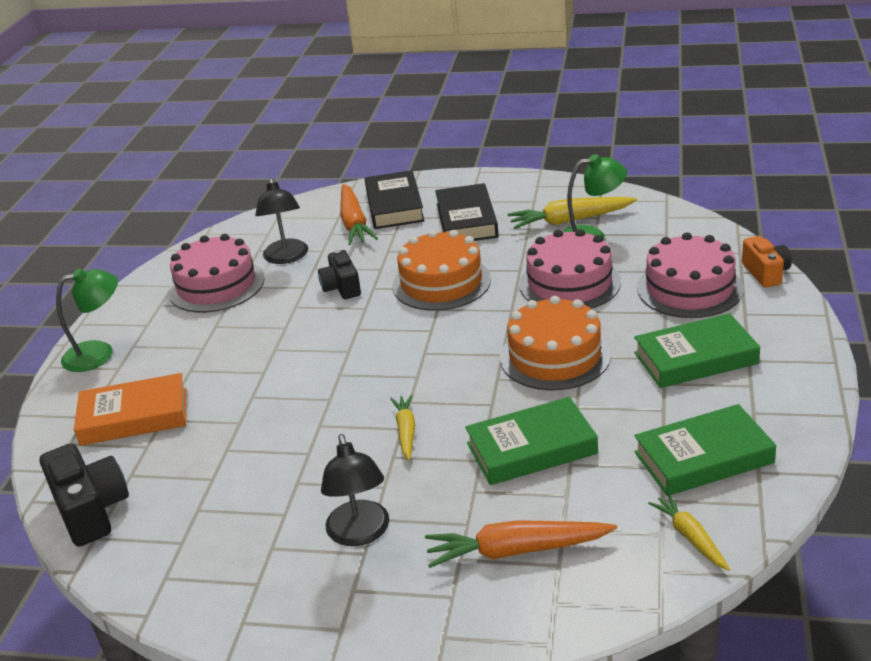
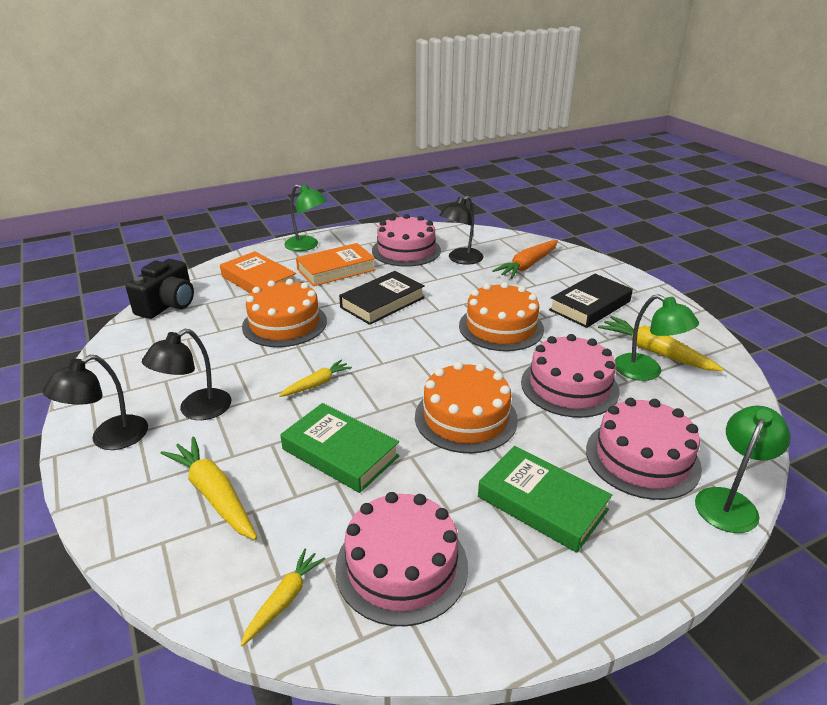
camera: 50 degrees right, 0 degrees up
black camera [318,249,361,299] -> none
black book [365,170,425,229] -> black book moved to [339,271,425,325]
orange carrot [425,520,617,568] -> yellow carrot [161,436,257,540]
green book [634,404,776,496] -> pink cake [335,492,468,626]
orange camera [742,236,792,288] -> green lamp [695,406,791,533]
none -> black lamp [43,355,148,450]
none -> orange cake [242,279,327,347]
none -> orange book [296,243,376,286]

